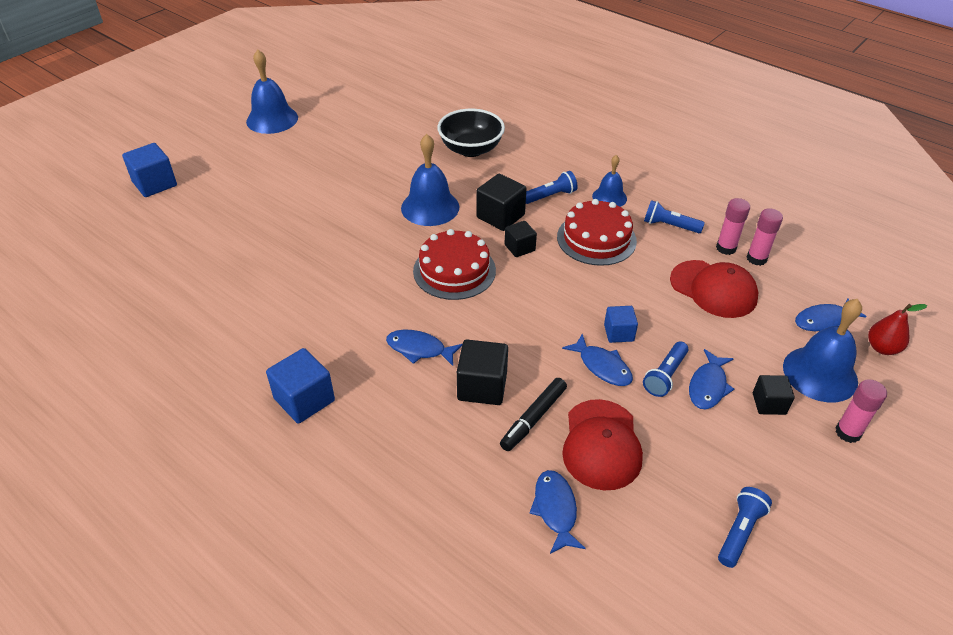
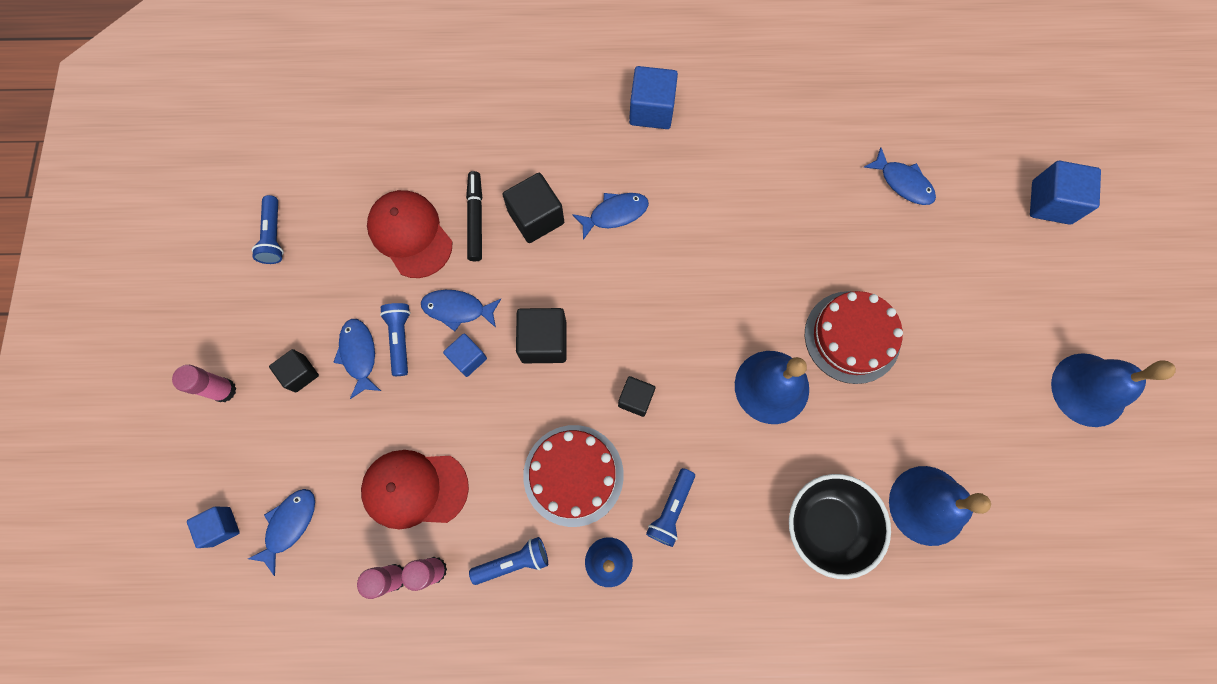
camera: 140 degrees right, 30 degrees up
red cake [413,229,496,300] -> red cake moved to [805,291,903,384]
black cube [476,174,527,231] -> black cube moved to [516,308,567,363]
blue fish [529,470,586,554] -> blue fish moved to [864,148,936,205]
blue bell [783,299,862,402] -> blue bell moved to [889,466,991,546]
red pear [868,304,927,355] -> blue cube [187,506,240,548]

